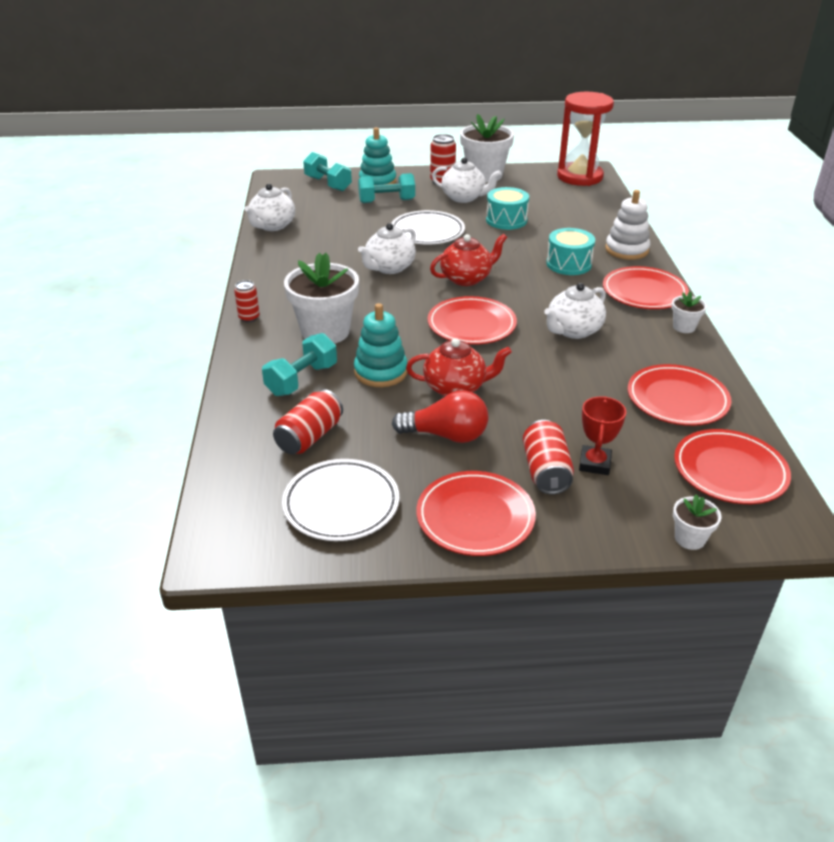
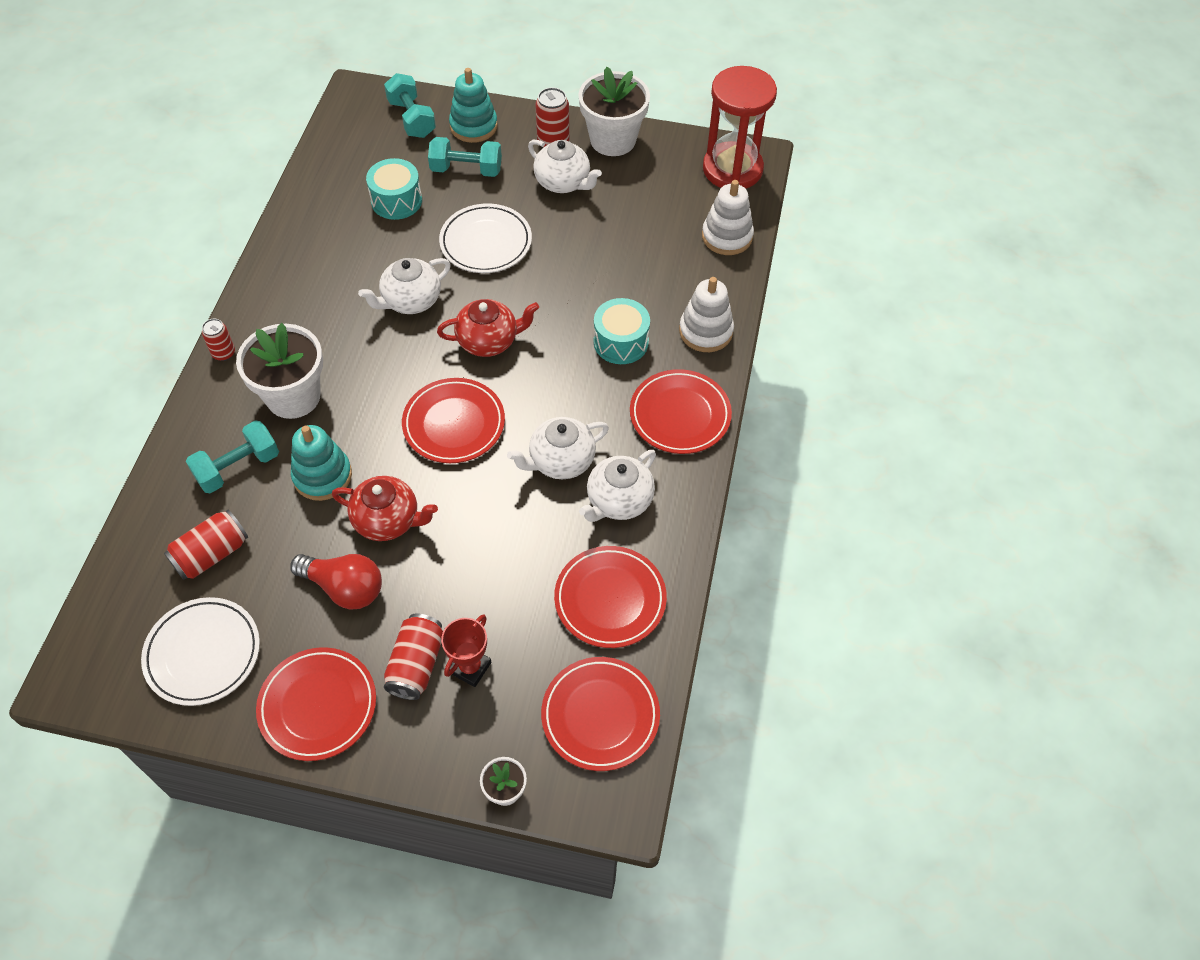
camera: 15 degrees right, 20 degrees up
white teapot [244,184,295,231] -> white teapot moved to [579,450,656,522]
turquoise drum [486,187,529,230] -> turquoise drum moved to [366,158,422,220]
white flower pot [672,292,707,333] -> none
none -> white stacking toy [702,180,754,255]

